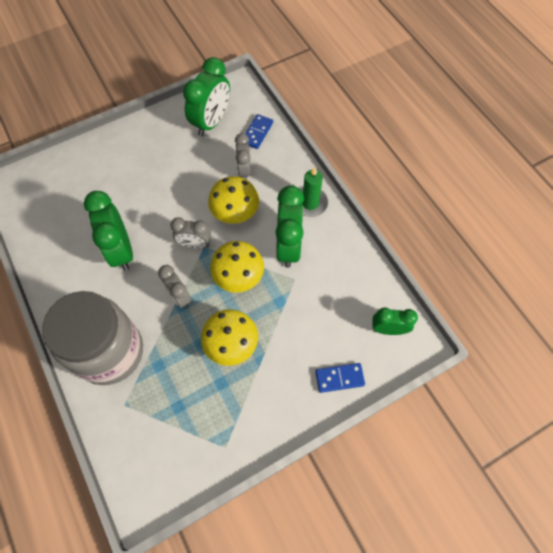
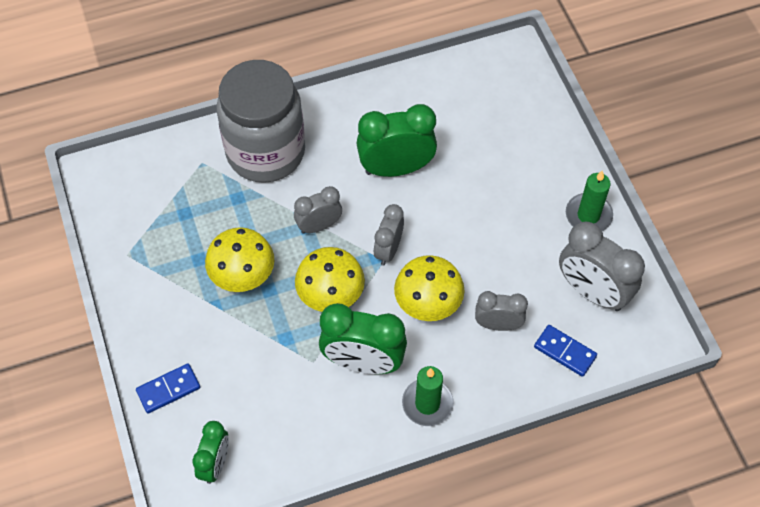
camera: 100 degrees right, 5 degrees down
green clock [183,57,230,136] -> grey clock [559,222,645,311]
blue domino [315,363,365,393] -> blue domino turned 60 degrees clockwise [136,364,200,414]
none -> green candle [566,170,613,231]

